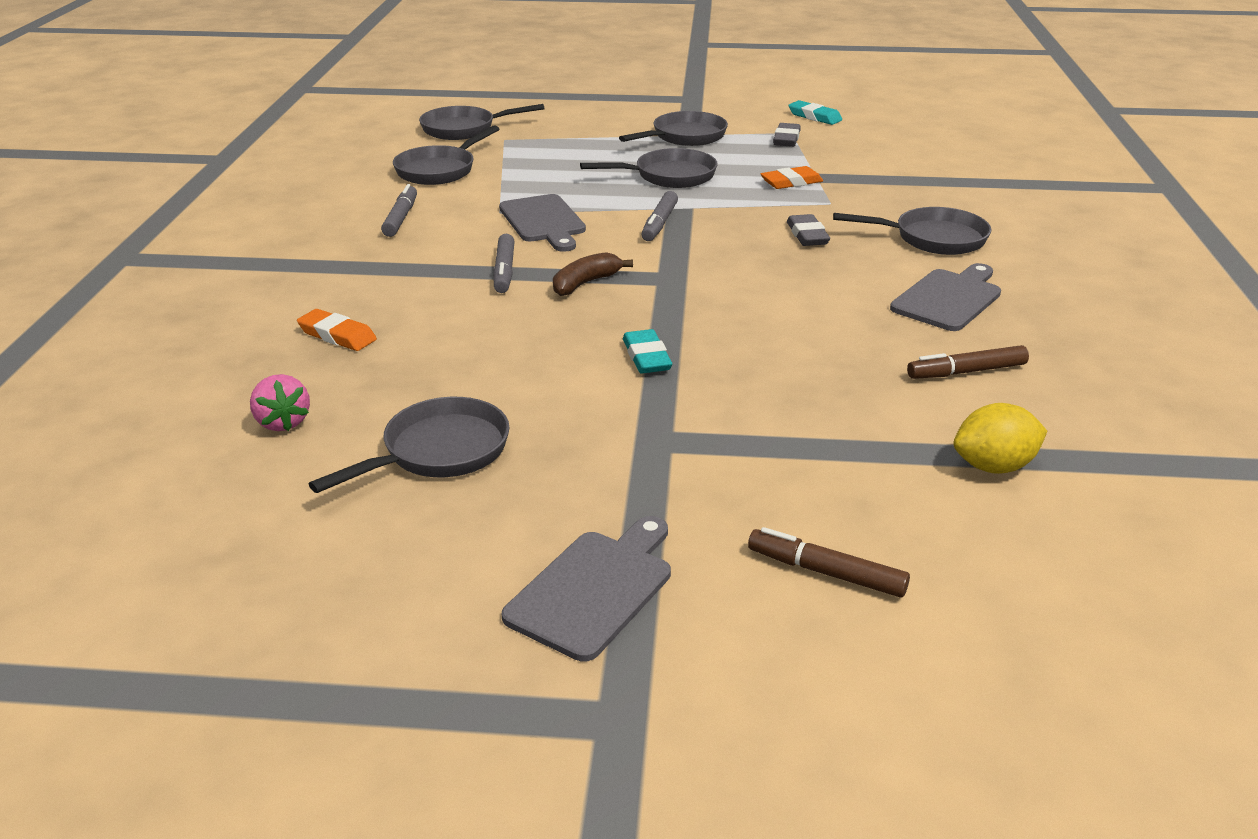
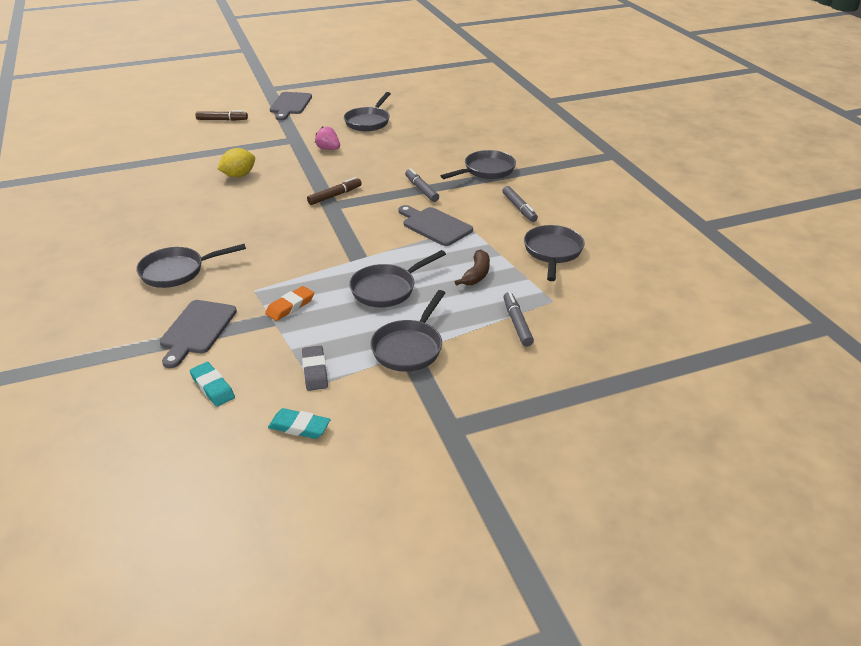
camera: 155 degrees right, 5 degrees up
pink strawberry [250,374,310,431] -> pink strawberry moved to [315,127,340,150]
orange eraser [297,309,377,351] -> none
grey pan [419,104,544,140] -> grey pan moved to [441,150,516,179]
brown banana [553,252,633,296] -> brown banana moved to [455,249,490,286]
turquoise eraser [623,329,672,373] -> turquoise eraser moved to [190,362,235,407]
grey marker [641,191,678,241] -> grey marker moved to [504,292,534,347]
grey eraser [787,214,830,246] -> none
grey cutting board [890,263,1001,331] -> grey cutting board moved to [160,300,237,368]
brown marker [907,345,1029,379] -> brown marker moved to [307,177,362,205]
yellow lemon [953,403,1047,474] -> yellow lemon moved to [217,148,255,177]

